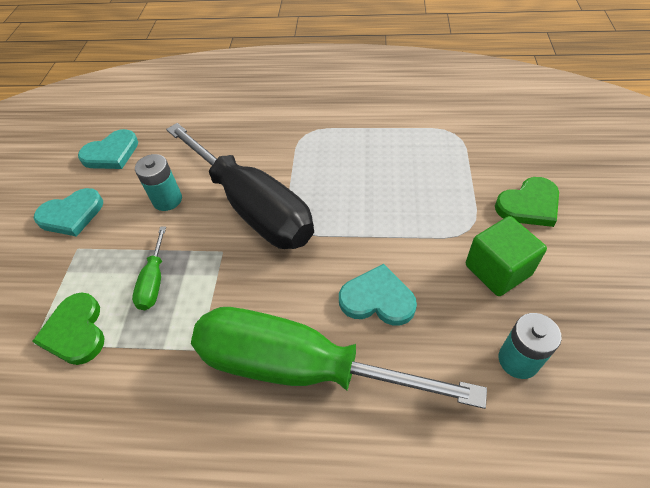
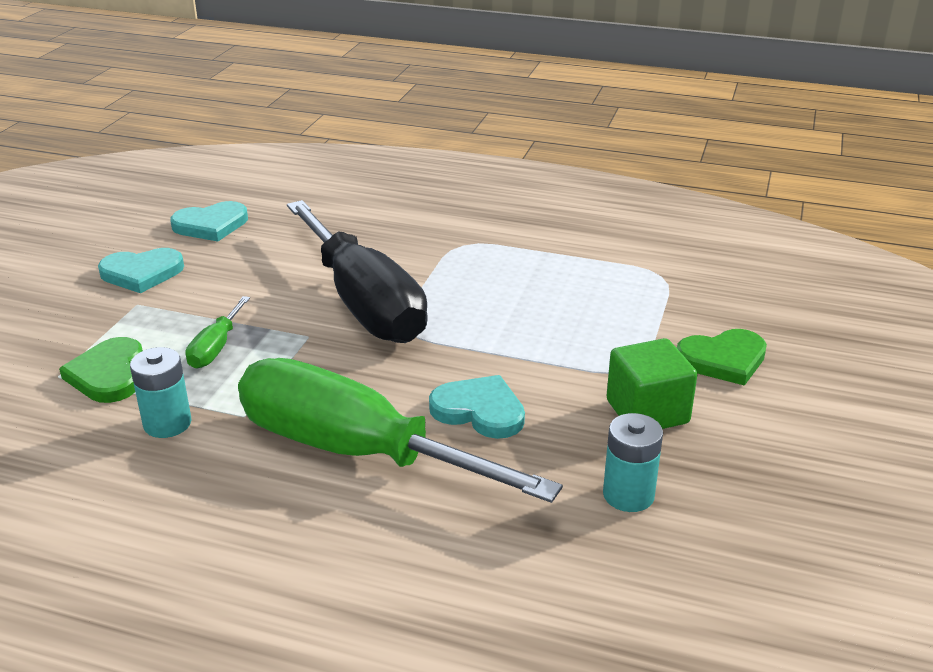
camera: 10 degrees right, 20 degrees down
turquoise battery [135,154,182,211] -> turquoise battery moved to [130,347,191,438]

